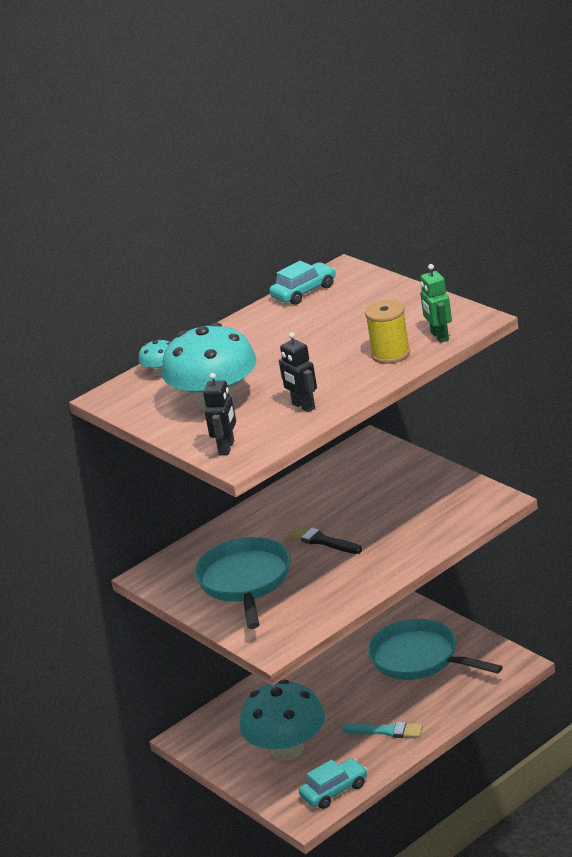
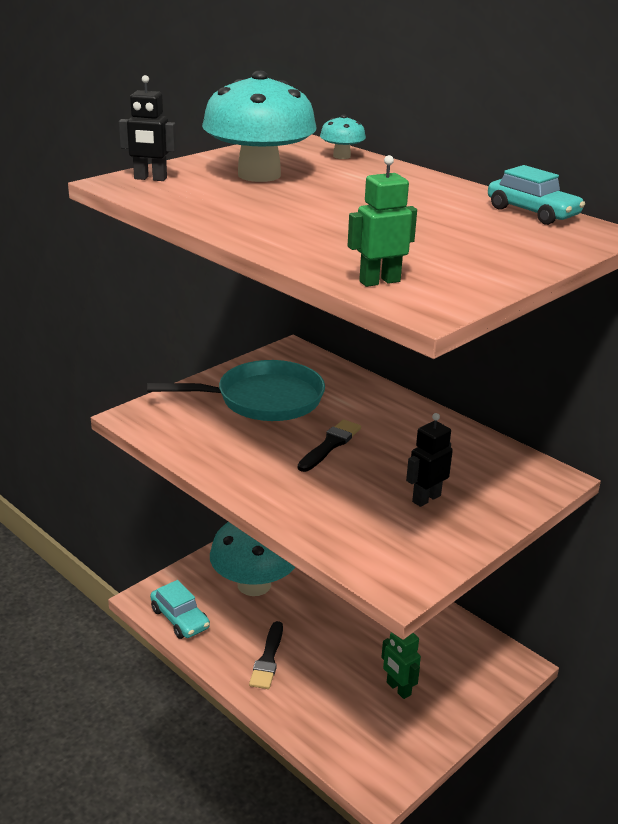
camera: 80 degrees right, 0 degrees up
black robot [279,332,317,412] -> black robot moved to [406,413,453,507]
turquoise brush [342,722,423,738] -> black brush [249,621,283,689]
yellow spool [365,300,410,364] -> none
turquoise pan [368,619,503,680] -> green robot [381,632,421,699]

